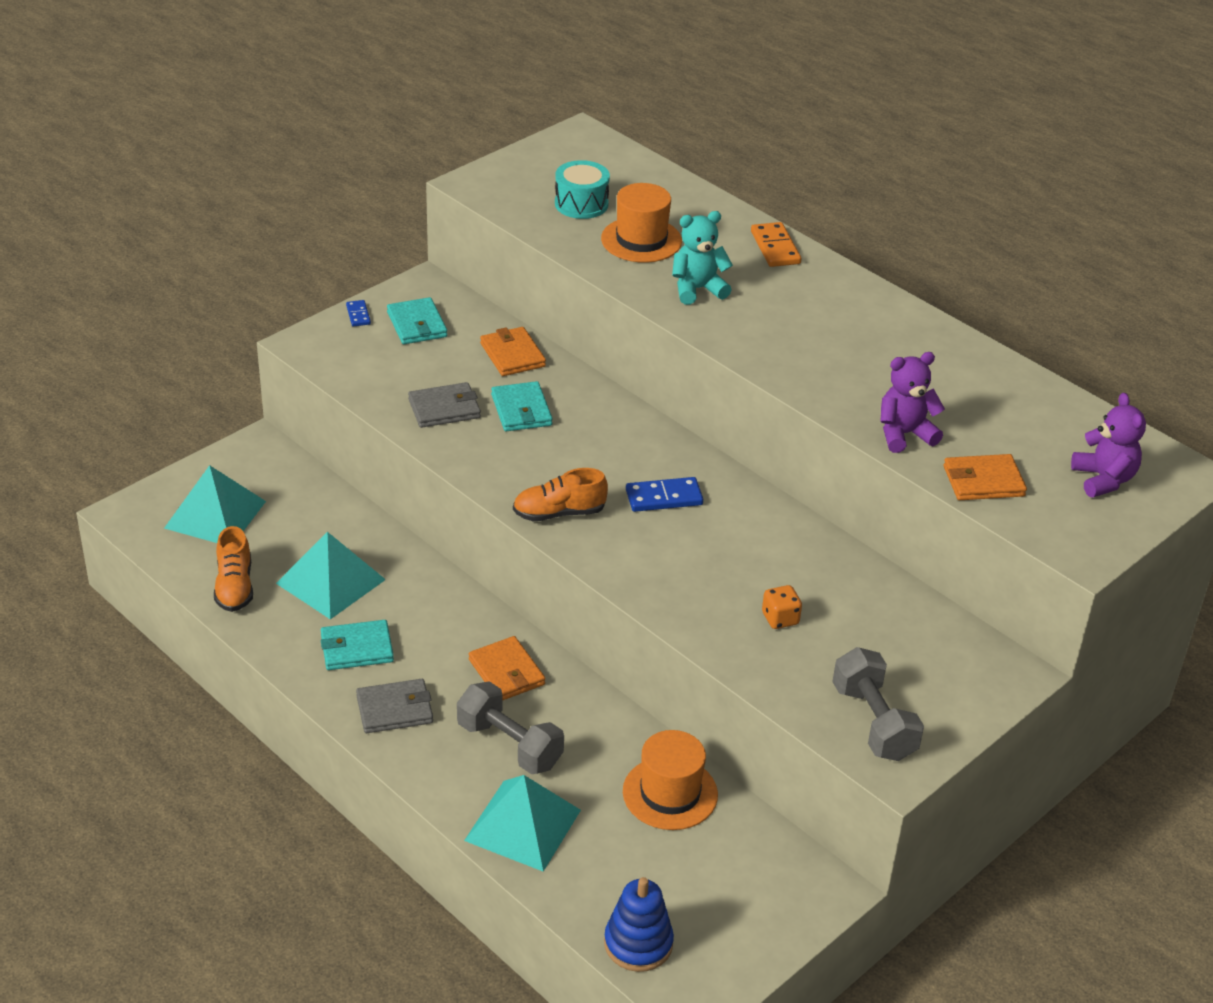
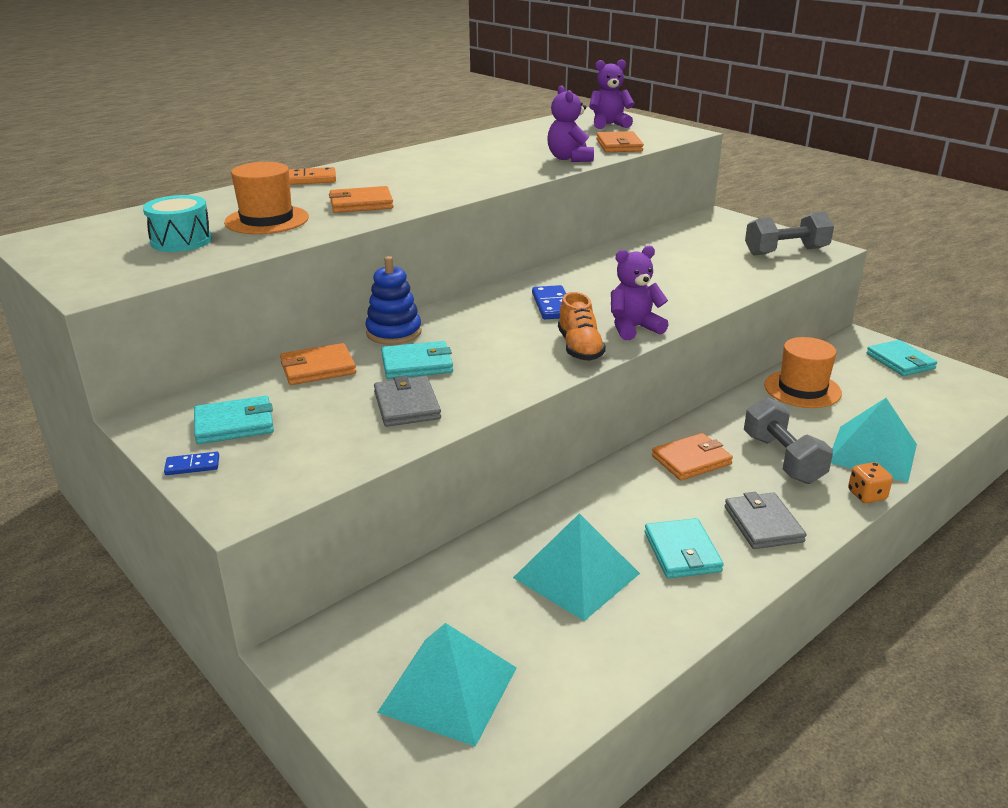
camera: 85 degrees left, 10 degrees down
orange shoe [214,526,253,612] -> none
grey dumbbell [457,681,564,774] -> grey dumbbell turned 60 degrees counterclockwise [744,397,833,484]
blue stacking toy [604,877,674,972] -> blue stacking toy moved to [365,256,422,345]
turquoise teddy bear [672,211,733,305] -> orange wallet [329,186,394,213]
orange dice [762,585,802,629] -> orange dice moved to [848,462,893,503]
none -> purple teddy bear [611,246,669,340]
none -> turquoise wallet [867,340,937,376]

